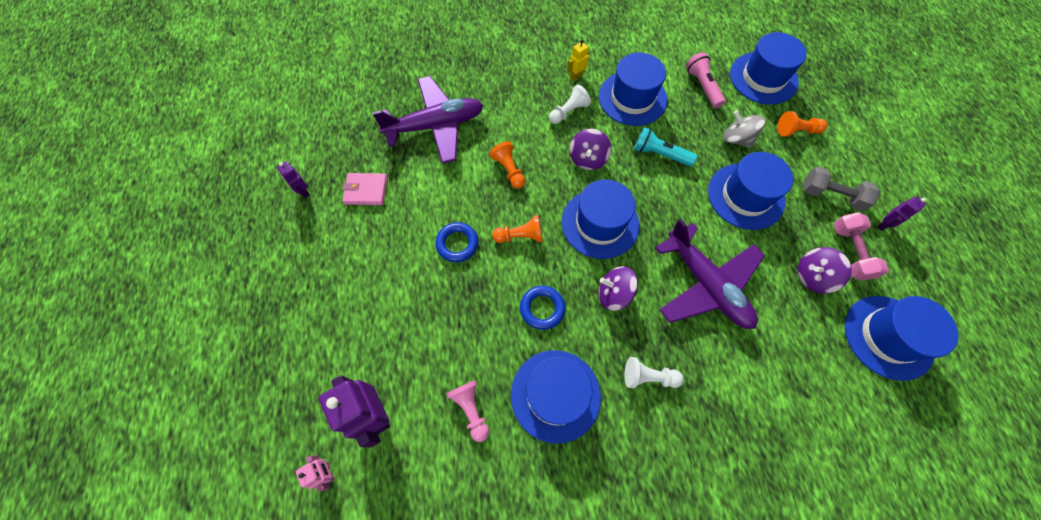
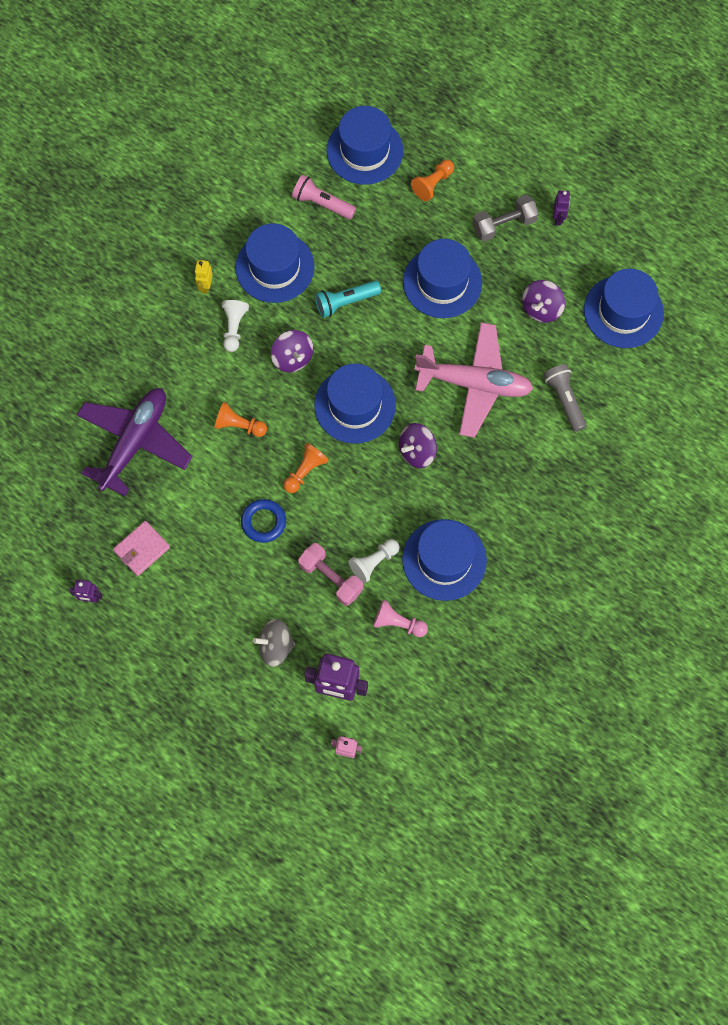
camera: 45 degrees left, 5 degrees up
blue ring [520,286,565,330] -> none
white pawn [624,357,684,388] -> white pawn moved to [349,539,400,583]
purple plane [655,218,765,329] -> pink plane [414,322,533,438]
grey spinning top [723,110,766,148] -> grey spinning top moved to [253,619,296,667]
pink dumbbell [833,212,889,281] -> pink dumbbell moved to [298,543,364,606]
none -> grey flashlight [543,364,586,432]

